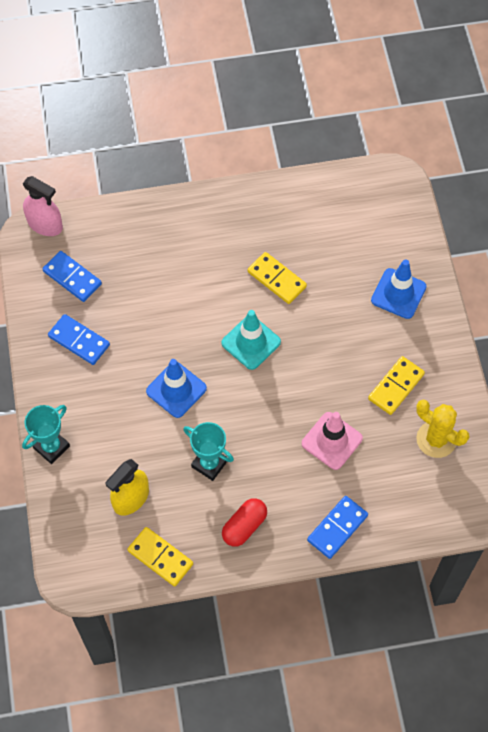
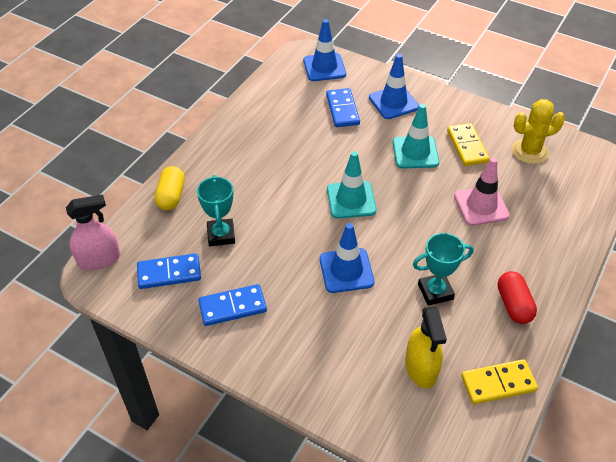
camera: 50 degrees left, 15 degrees down
turquoise trophy [22,405,70,464] -> turquoise trophy moved to [197,175,235,246]
yellow domino [248,252,307,304] -> none
blue domino [307,496,368,559] -> blue domino moved to [326,88,360,127]
none -> yellow capsule [154,166,185,210]
none -> blue traffic cone [303,19,346,81]
none -> turquoise traffic cone [393,104,439,168]

